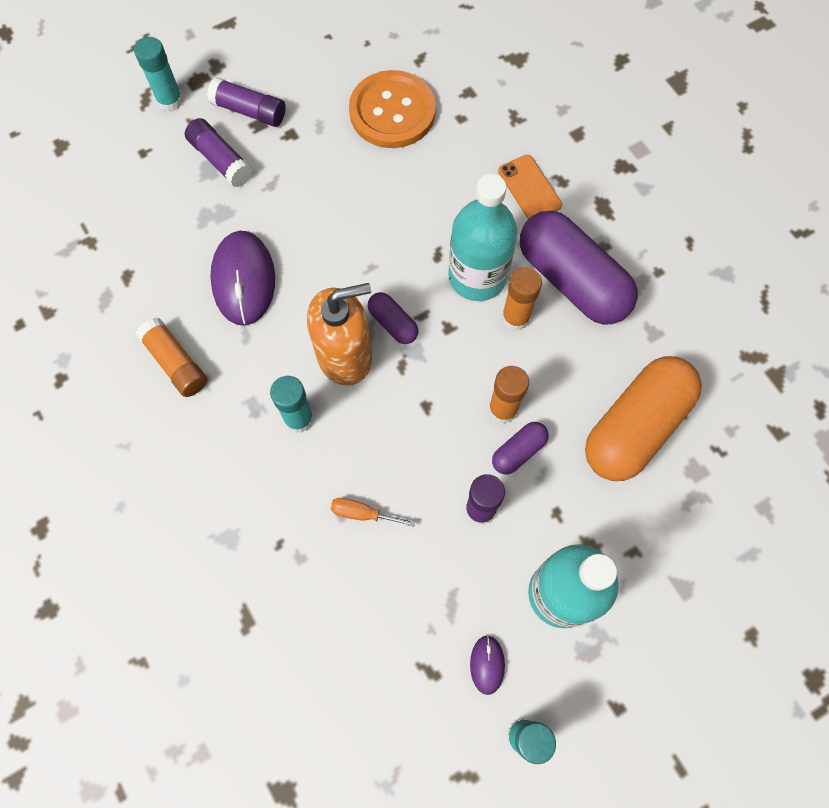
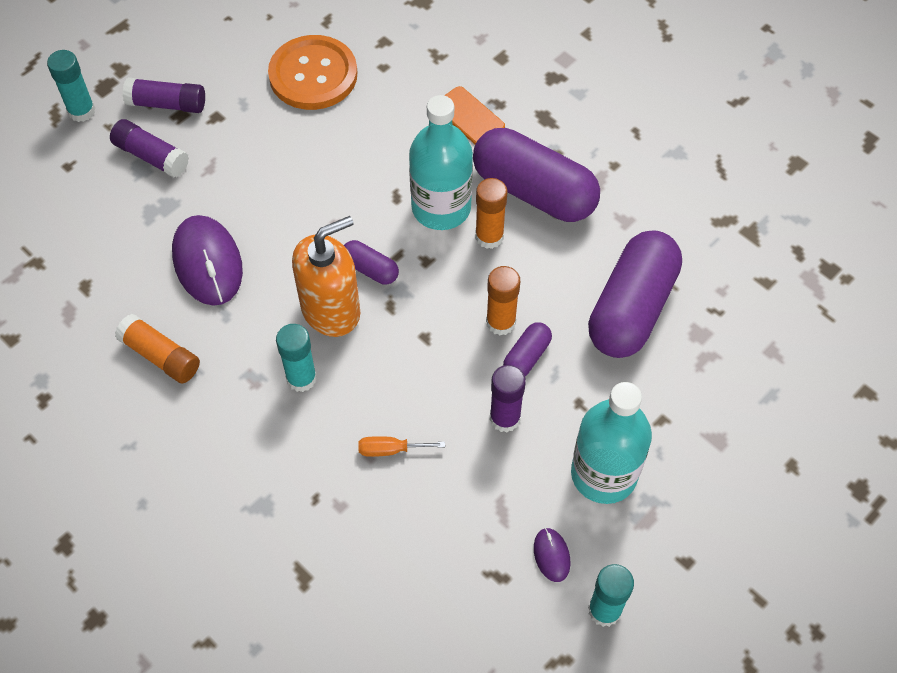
camera: 15 degrees left, 10 degrees down
orange capsule [585,356,702,481] -> purple capsule [588,230,682,358]

